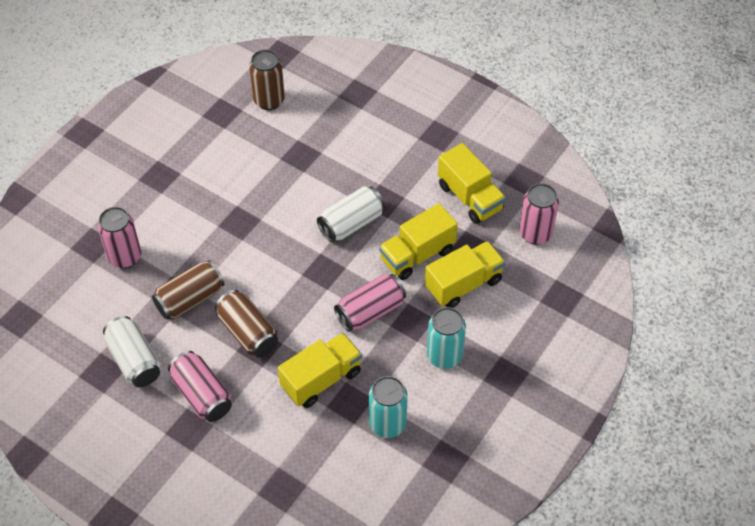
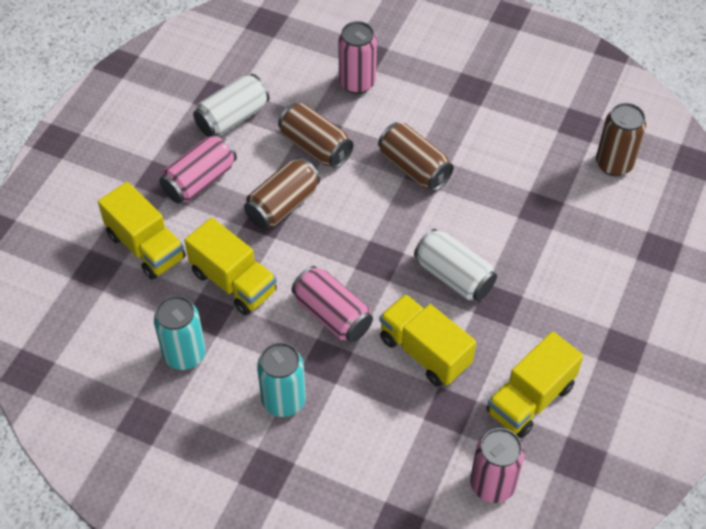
camera: 80 degrees right, 0 degrees up
yellow truck [425,241,505,308] -> yellow truck moved to [98,182,186,279]
none -> brown can [378,123,454,191]

